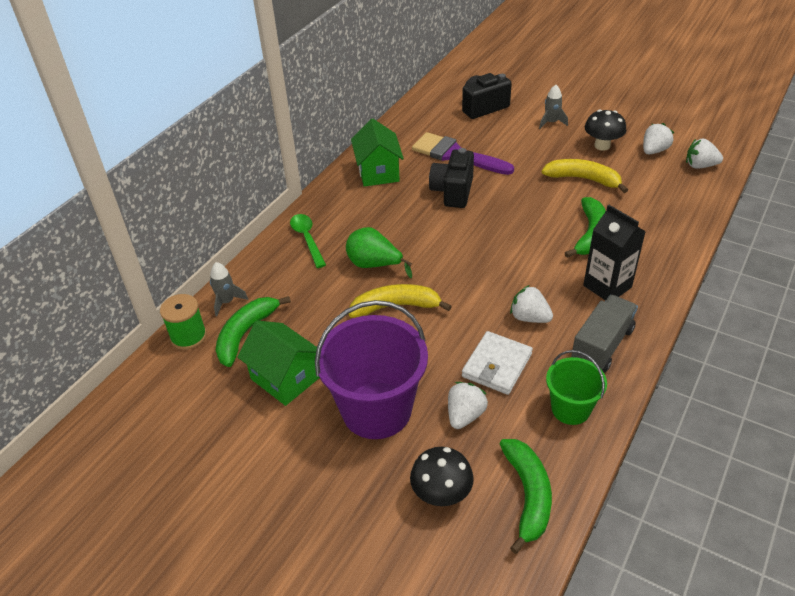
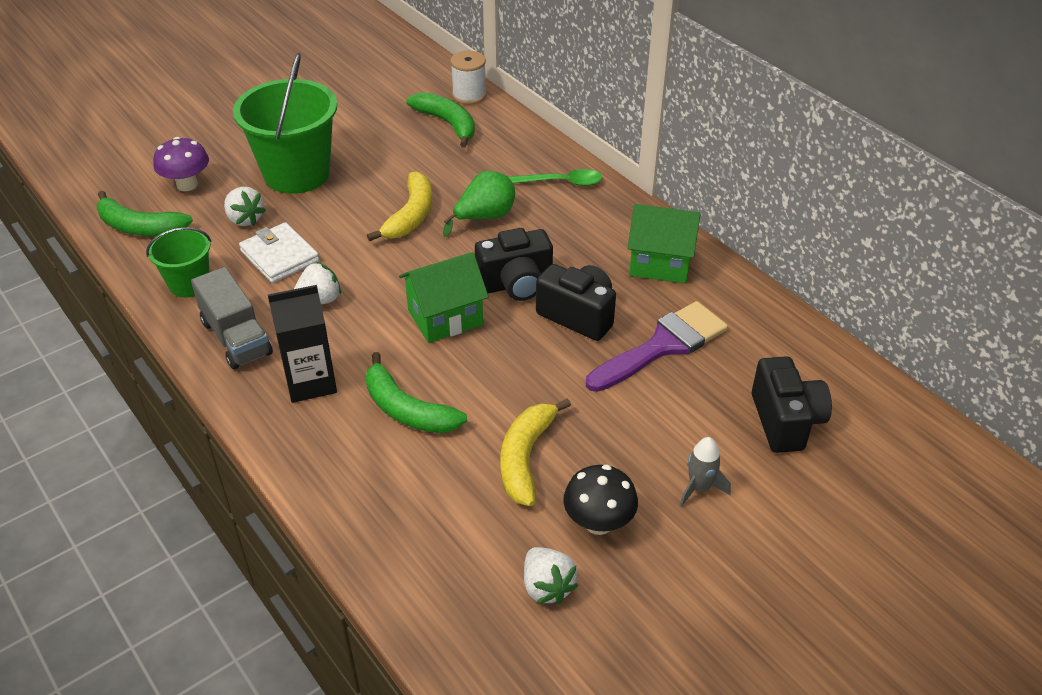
camera: 110 degrees right, 0 degrees up
green spool [160,294,207,350] -> white spool [451,51,487,104]
grey rocket [210,262,248,317] -> none
green house [237,321,320,406] -> green house moved to [399,252,489,343]
purple bucket [315,300,428,439] -> green bucket [233,53,337,194]
black mushroom [410,447,474,506] -> purple mushroom [153,137,209,191]
yellow banana [542,159,628,193] -> yellow banana turned 150 degrees clockwise [501,398,571,506]
white strawberry [686,139,723,169] -> none
none -> black camera [475,228,553,301]

